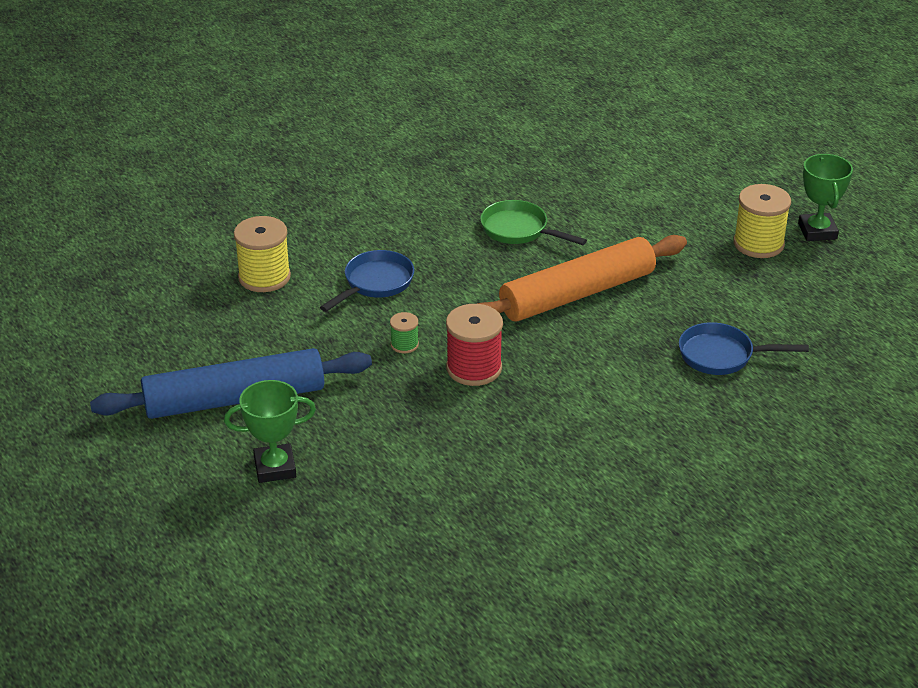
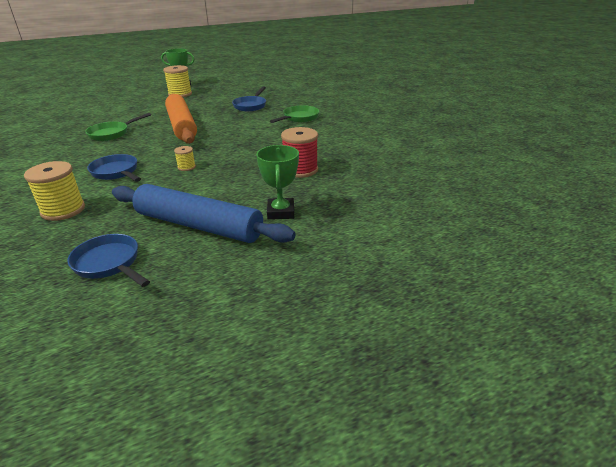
camera: 80 degrees left, 5 degrees down
blue rolling pin [90,348,372,419] -> blue rolling pin turned 60 degrees counterclockwise [112,184,296,243]
green spool [390,312,419,353] -> yellow spool [174,146,196,171]
red spool [446,304,503,386] -> red spool moved to [281,127,318,178]
none -> blue pan [67,234,150,287]
none -> green pan [270,105,319,123]

